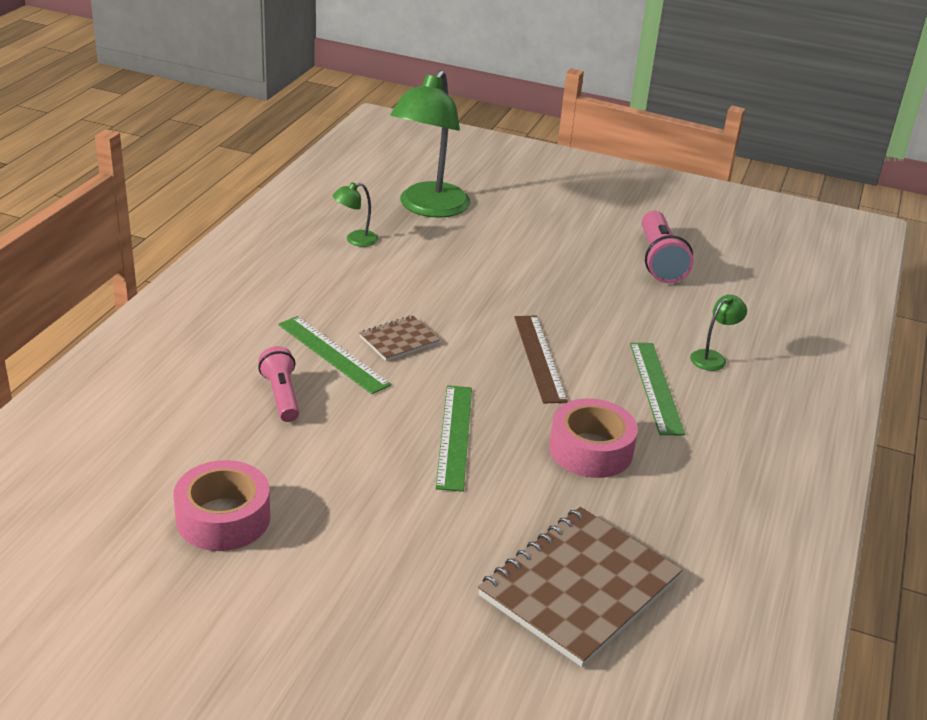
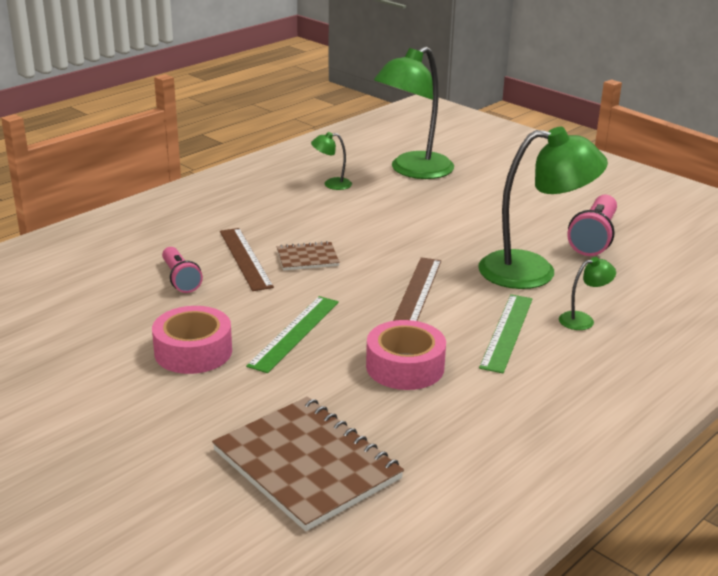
camera: 25 degrees right, 5 degrees down
pink tape [174,460,270,551] -> pink tape moved to [152,306,232,374]
pink flashlight [258,346,299,422] -> pink flashlight turned 150 degrees clockwise [162,247,203,293]
green ruler [278,316,391,394] -> brown ruler [220,228,274,291]
brown notebook [478,507,683,667] -> brown notebook turned 75 degrees clockwise [212,397,404,531]
none -> green lamp [478,127,608,289]

